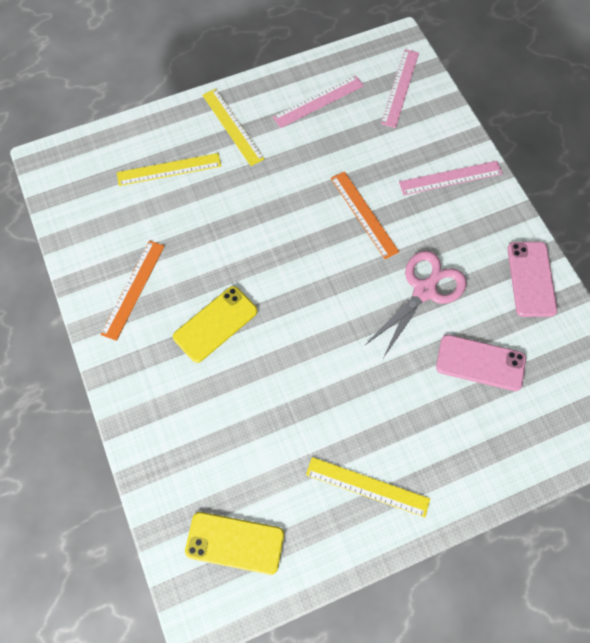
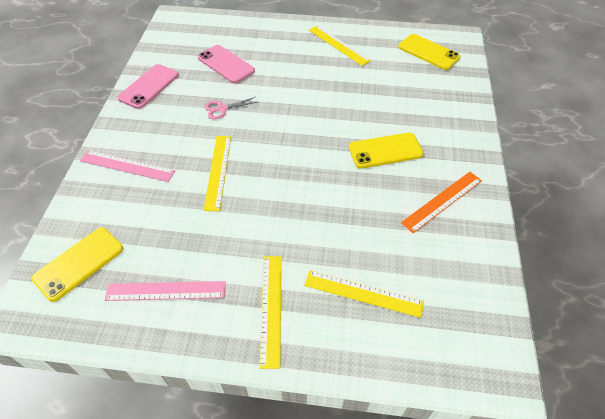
camera: 150 degrees left, 15 degrees down
orange ruler [331,171,399,259] -> yellow ruler [203,136,231,211]
pink scissors [365,251,467,358] -> pink scissors [204,97,258,119], size x0.53
pink ruler [381,49,419,128] -> yellow phone [31,227,123,302]

